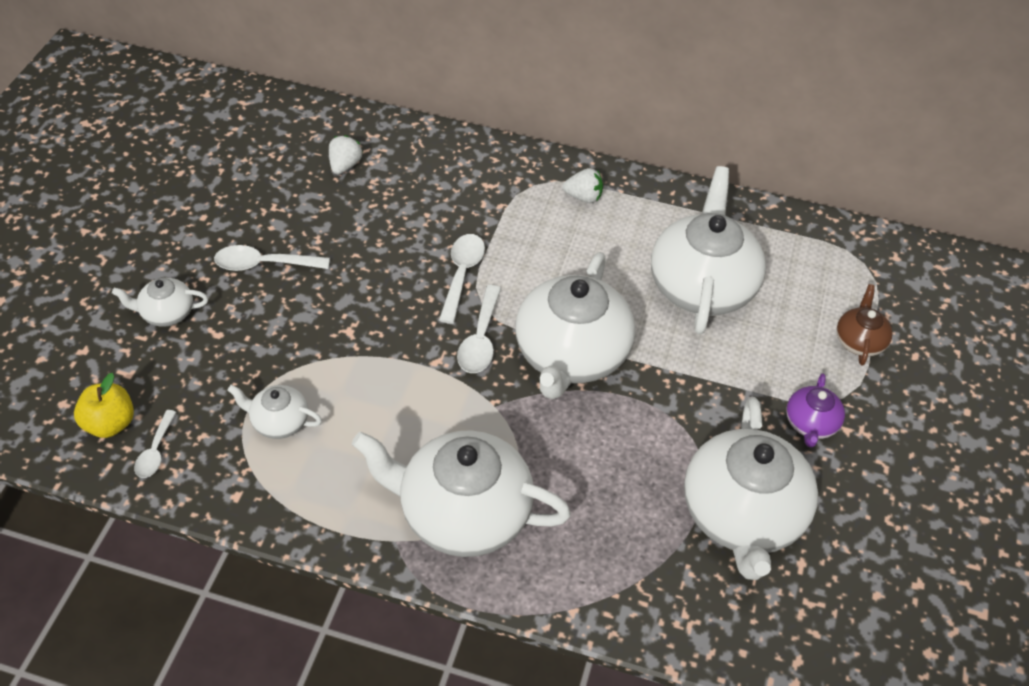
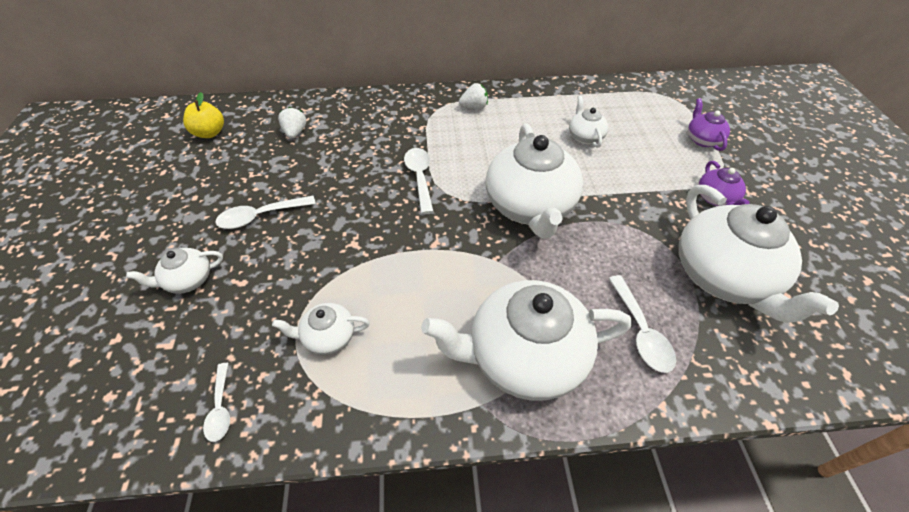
camera: 20 degrees left, 0 degrees up
yellow apple [74,373,134,438] -> yellow apple moved to [183,92,224,138]
white spoon [457,285,501,373] -> white spoon moved to [608,275,676,373]
white teapot [651,166,766,335] -> white teapot [569,96,608,148], size x0.47
brown teapot [837,284,893,366] -> purple teapot [688,98,730,151]

